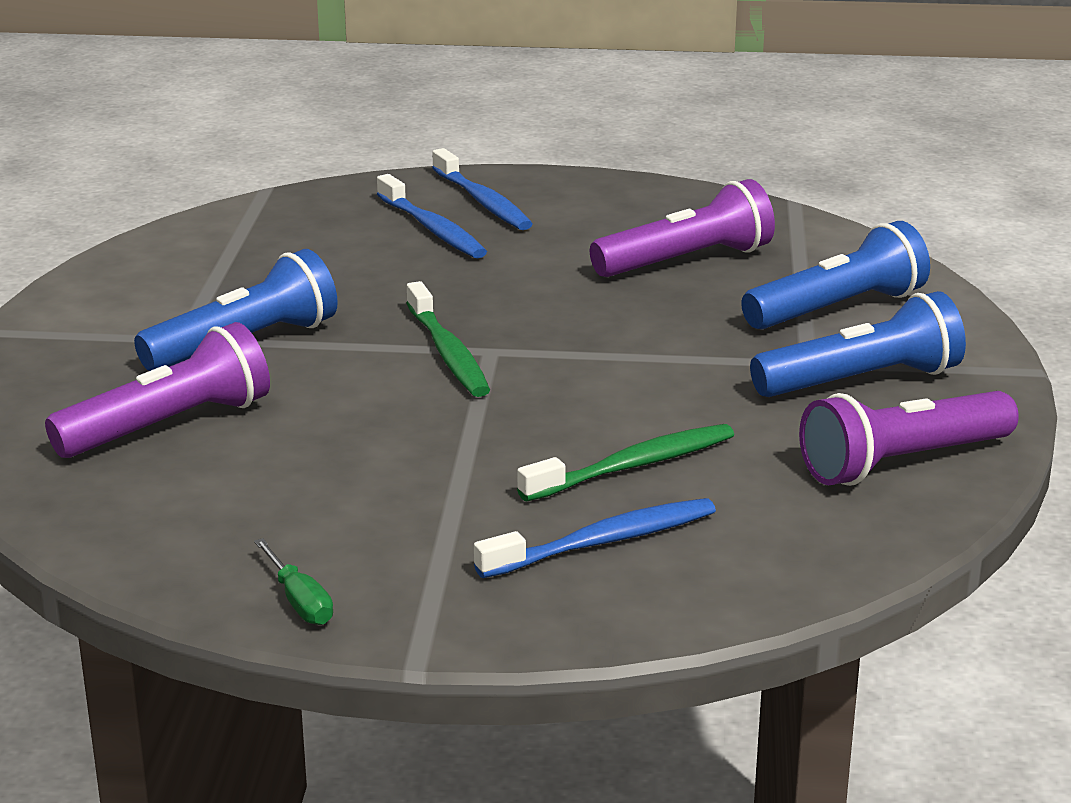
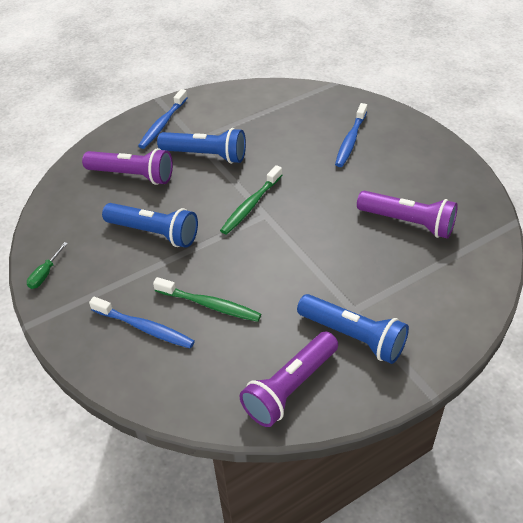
camera: 55 degrees right, 20 degrees up
blue toothbrush [432,148,532,230] -> blue toothbrush moved to [138,89,187,149]
blue flashlight [741,221,930,330] -> blue flashlight moved to [102,203,198,248]
purple flashlight [799,391,1019,486] -> purple flashlight turned 75 degrees counterclockwise [239,331,338,427]

